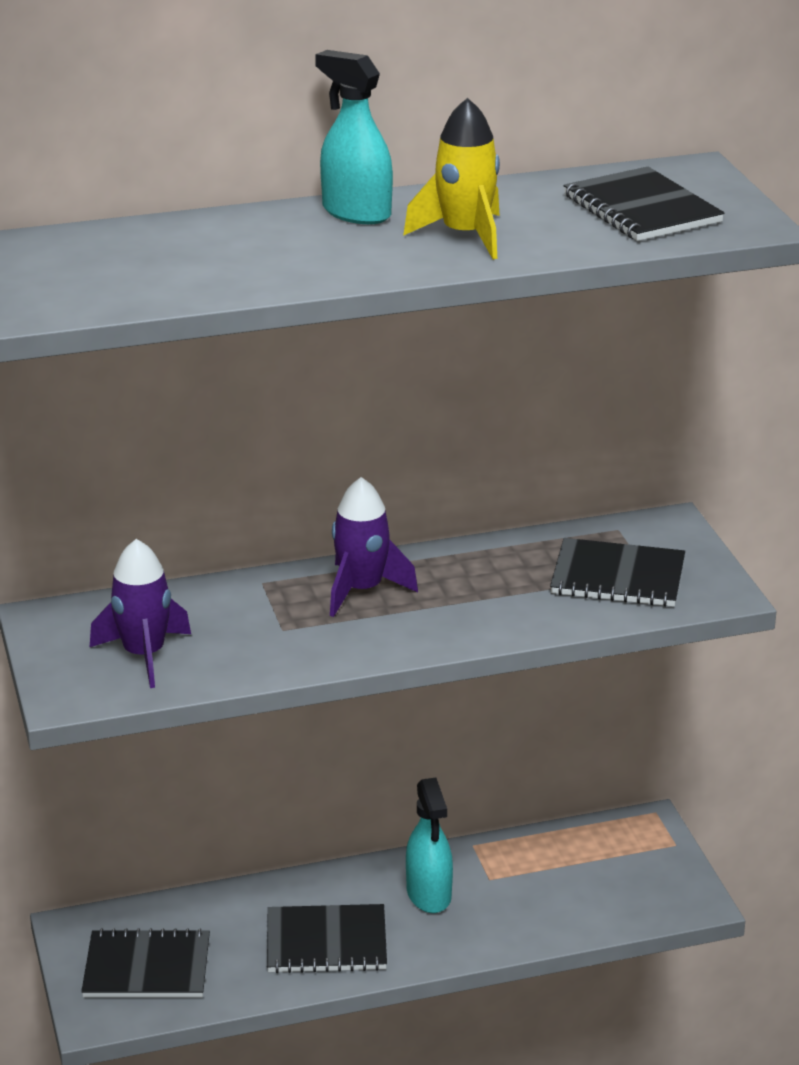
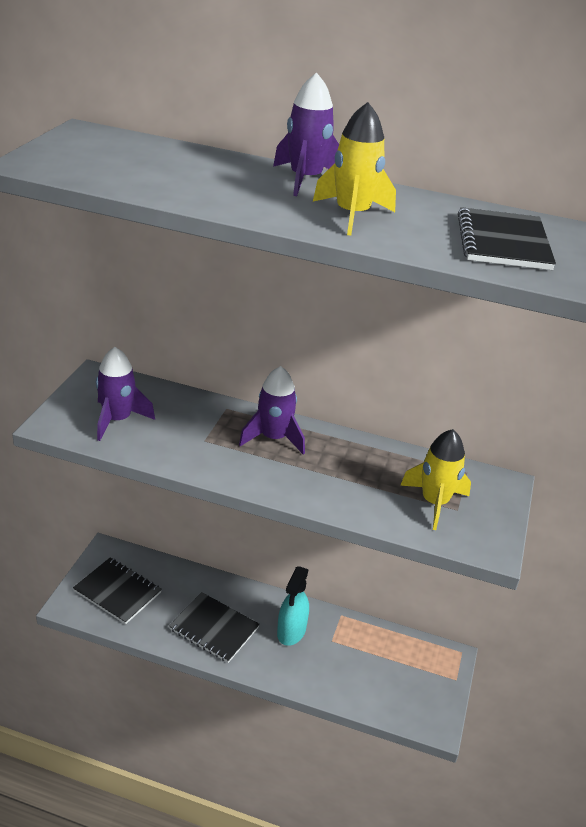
camera: 30 degrees right, 5 degrees up
turquoise spray bottle [315,50,393,224] -> purple rocket [273,72,339,196]
black notebook [550,538,685,607] -> yellow rocket [400,429,471,530]

